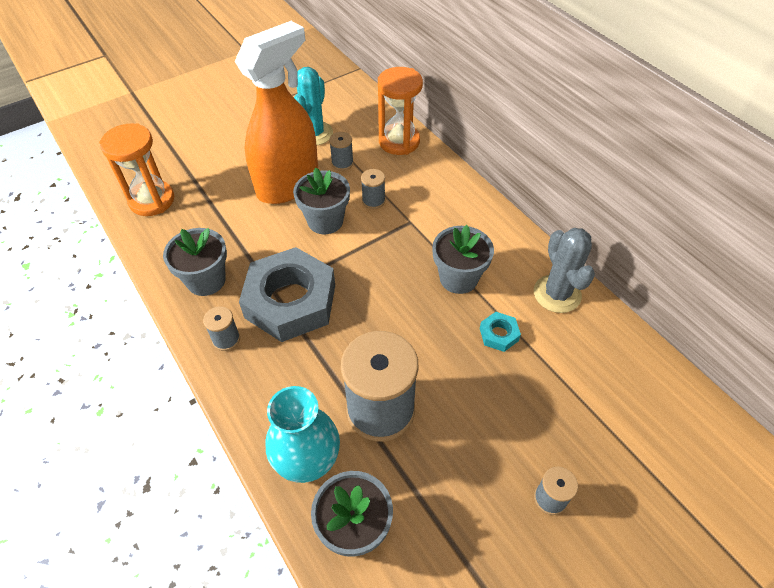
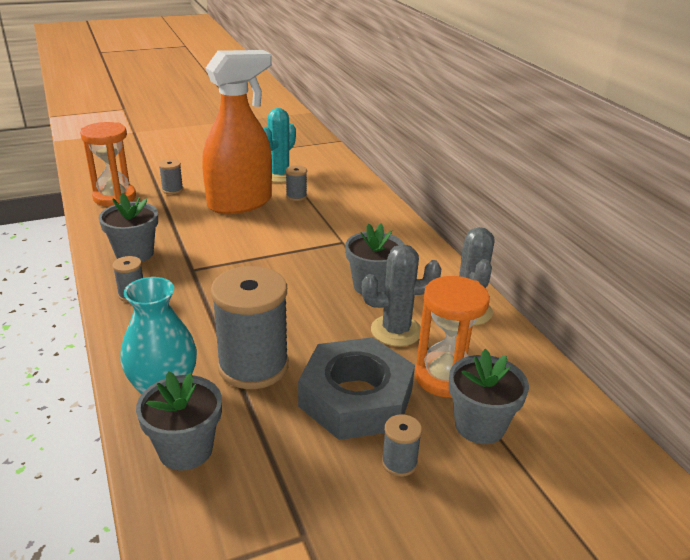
camera: 10 degrees right, 20 degrees down
grey nut [239,247,335,342] -> grey nut moved to [298,337,415,440]
grey flower pot [293,167,350,234] -> grey flower pot moved to [449,349,529,444]
grey spool [361,169,385,209] -> grey spool moved to [159,159,183,194]
orange hourglass [378,67,423,155] -> orange hourglass moved to [415,276,490,398]
turquoise nut [480,312,521,352] -> grey cactus [362,244,441,346]

